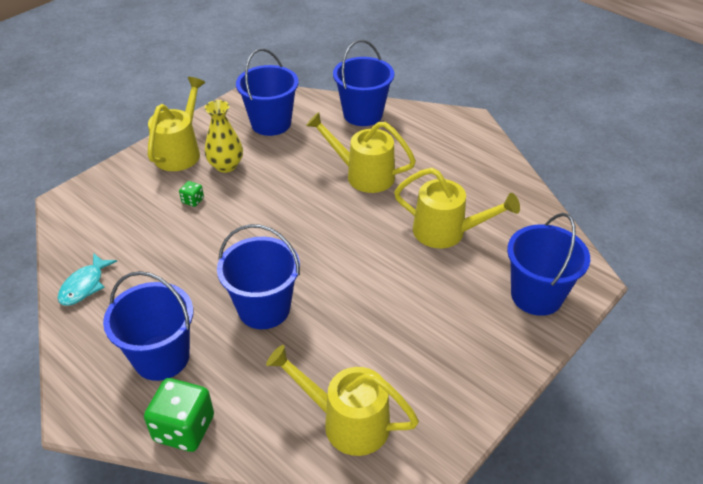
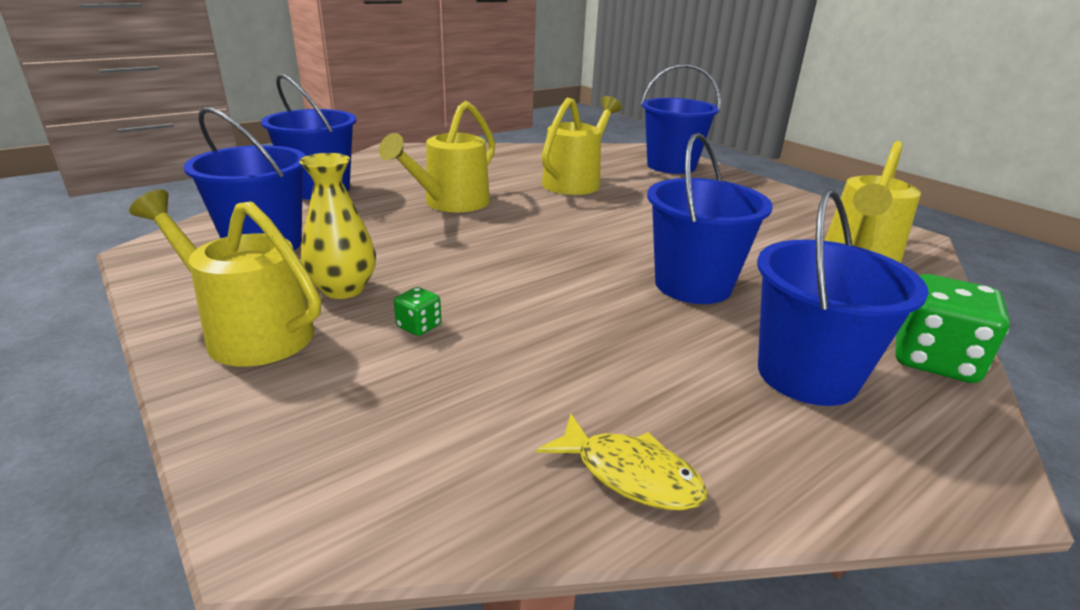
camera: 80 degrees left, 15 degrees down
turquoise fish [58,253,117,306] -> yellow fish [536,413,707,511]

